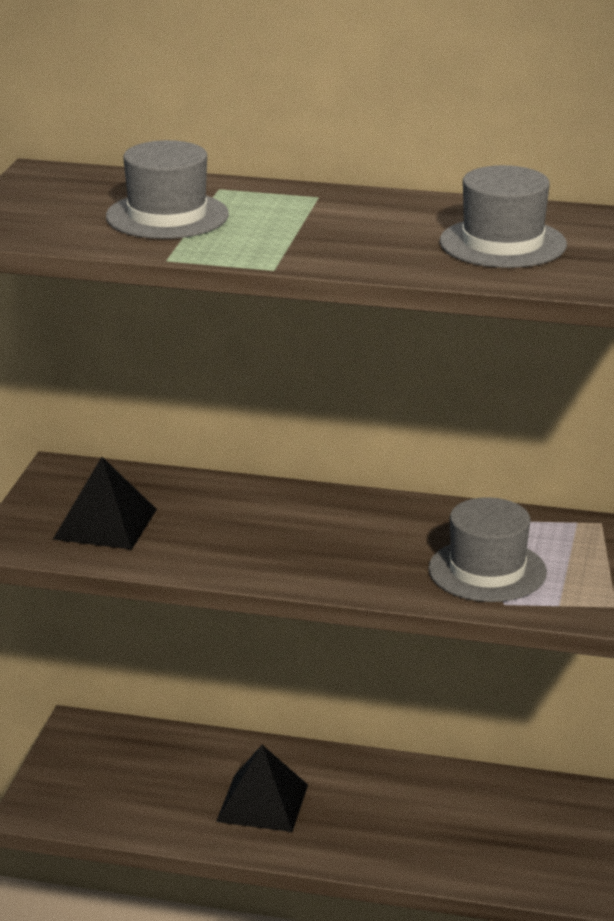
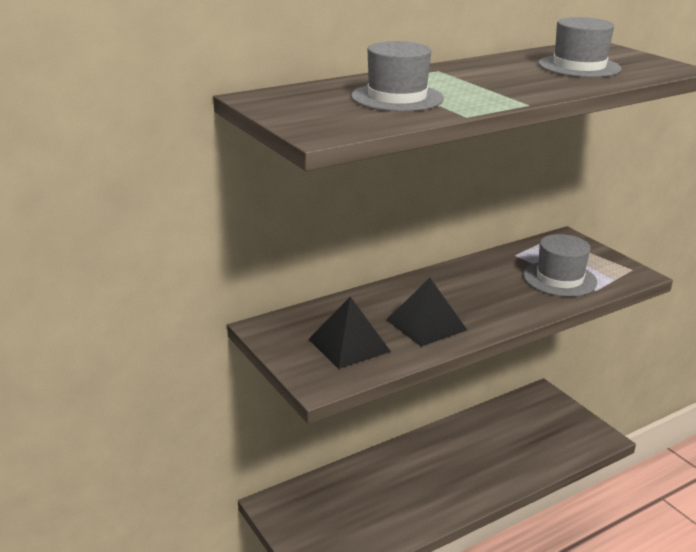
camera: 45 degrees left, 0 degrees up
black pyramid [216,745,308,832] -> black pyramid moved to [387,278,467,347]

